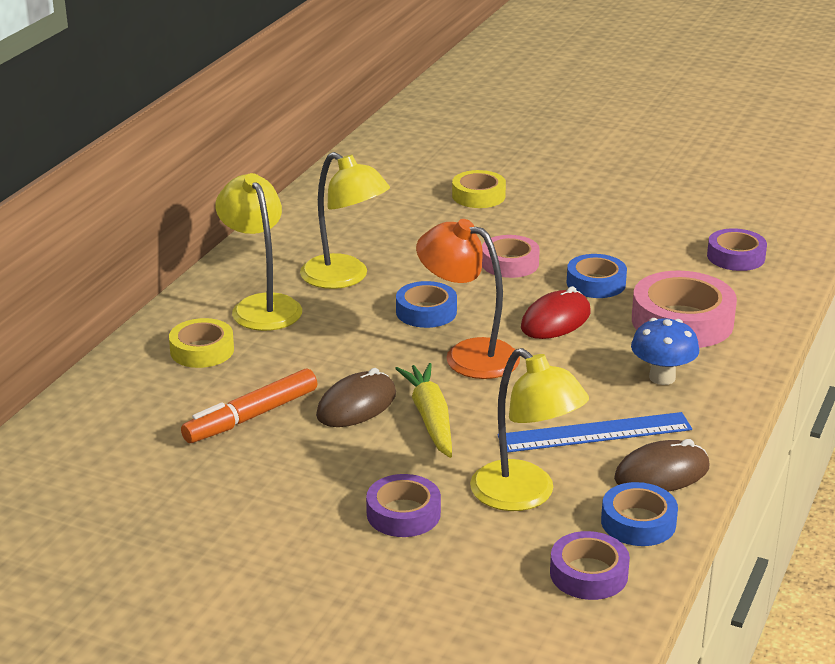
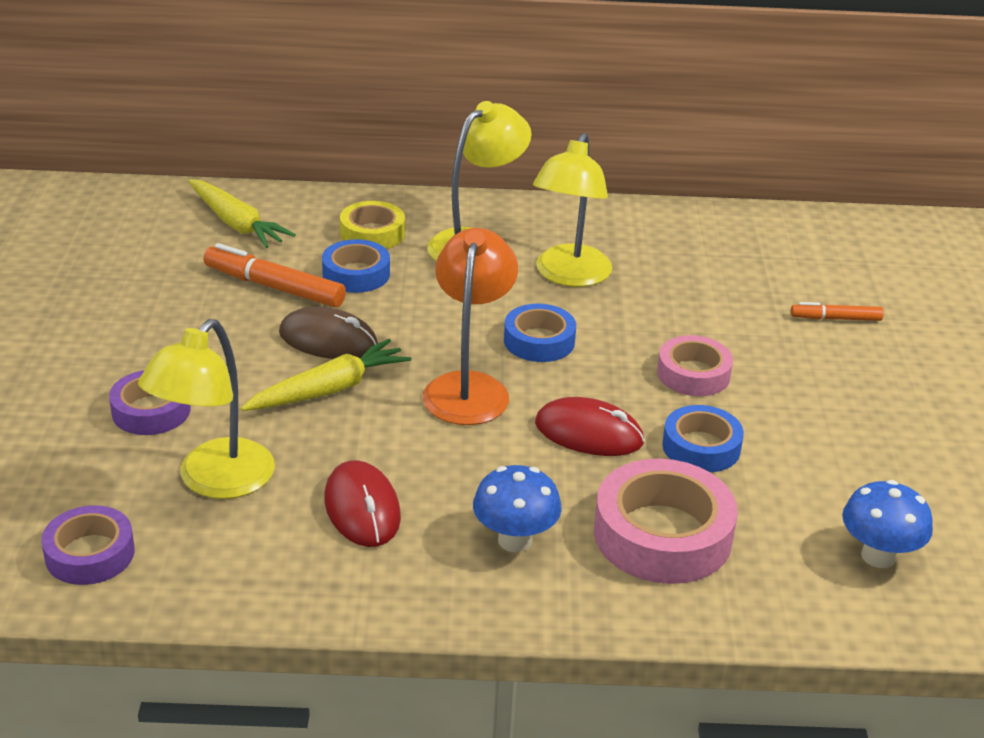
camera: 65 degrees right, 5 degrees up
yellow tape [452,170,506,208] -> orange marker [791,302,884,321]
blue ruler [498,412,692,453] -> red mouse [324,460,401,547]
blue tape [601,482,678,546] -> blue tape moved to [322,239,390,293]
brown mouse [614,439,710,492] -> none
purple tape [707,228,767,271] -> blue mushroom [842,480,933,568]
none -> yellow carrot [188,179,296,248]

